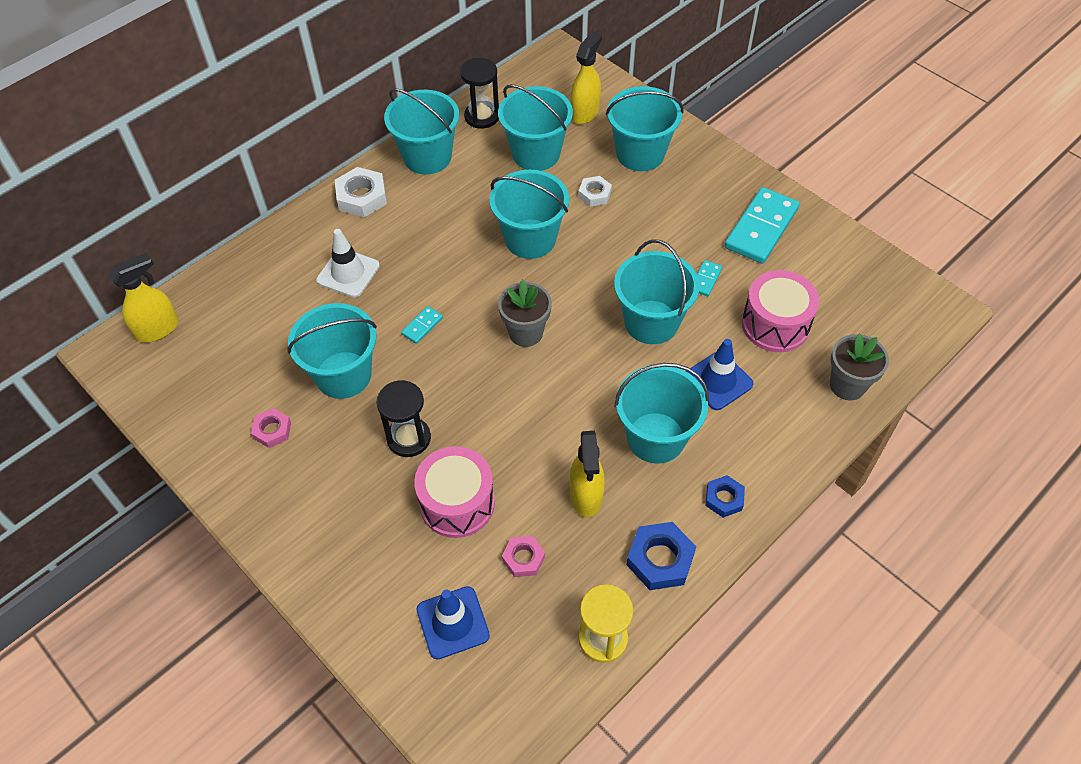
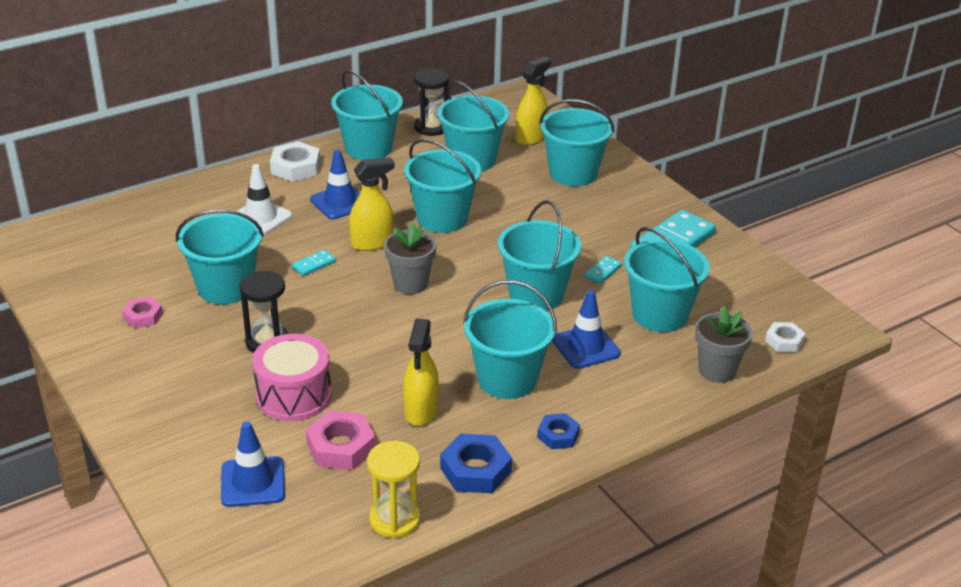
camera: 10 degrees right, 20 degrees down
yellow spray bottle [109,252,179,342] -> yellow spray bottle moved to [349,157,394,251]
pink nut [502,536,545,577] -> pink nut [306,410,376,470], size x1.60
white nut [578,176,612,207] -> white nut moved to [765,322,806,352]
pink drum [742,270,819,352] -> turquoise bucket [624,227,710,332]
none -> blue traffic cone [310,150,360,219]

